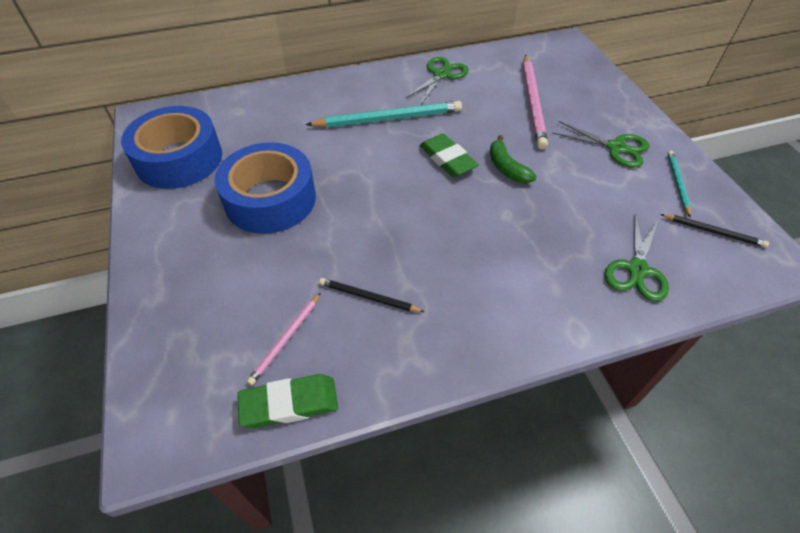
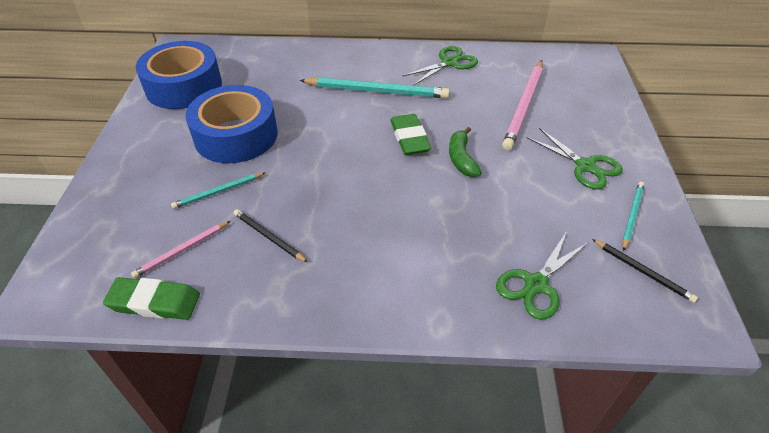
camera: 20 degrees right, 5 degrees down
none -> turquoise pencil [171,172,266,209]

